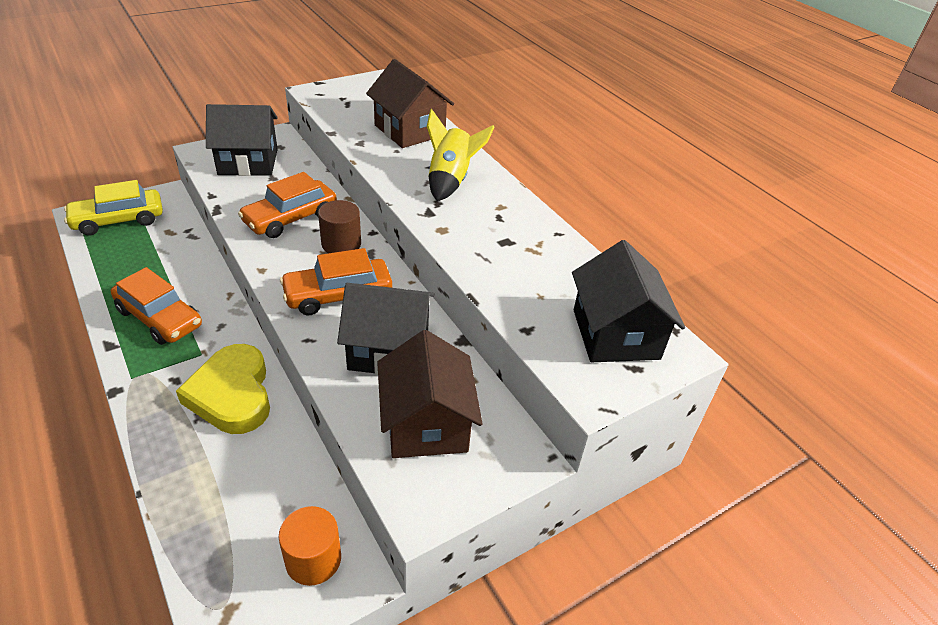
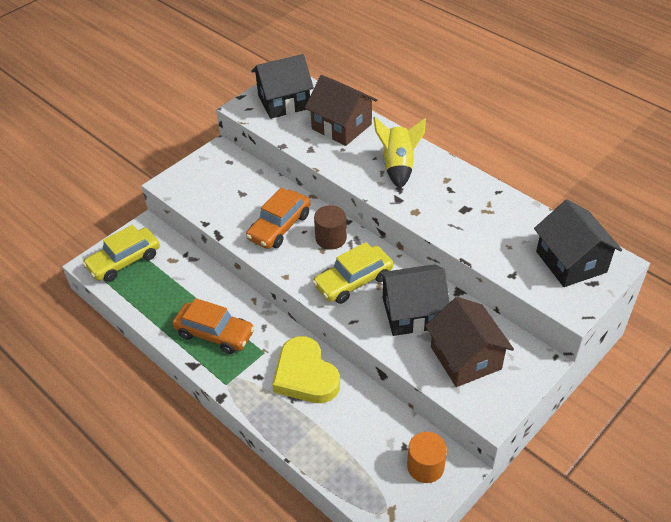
camera: 10 degrees left, 5 degrees up
black house [206,104,278,176] -> black house moved to [251,54,314,119]
orange car [280,248,392,315] -> yellow car [313,242,393,304]

